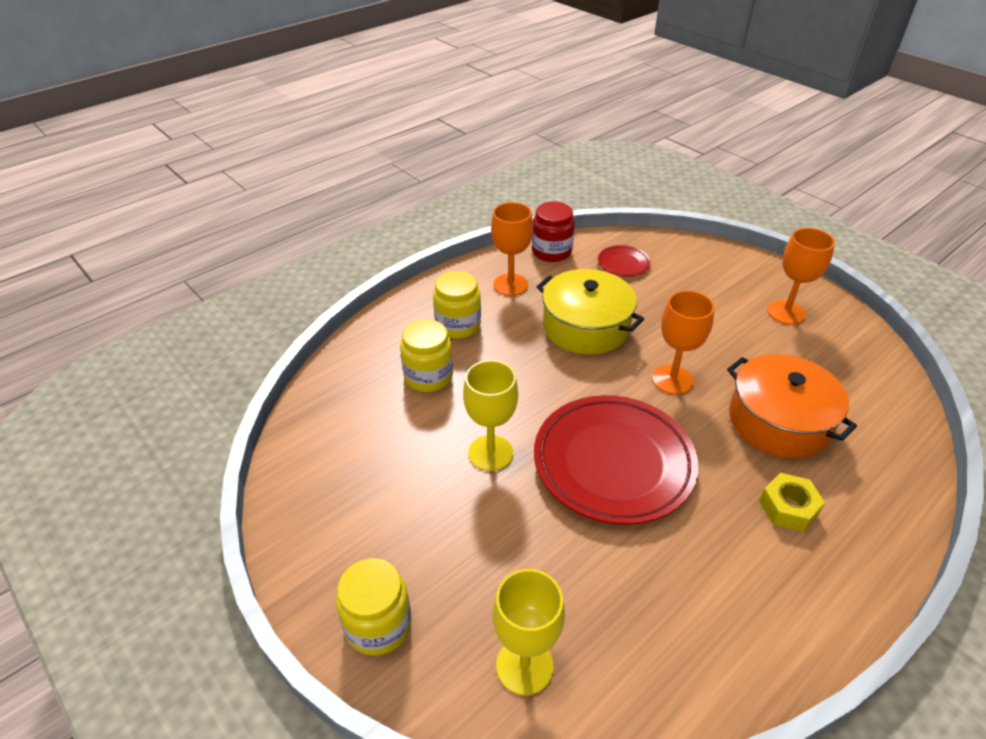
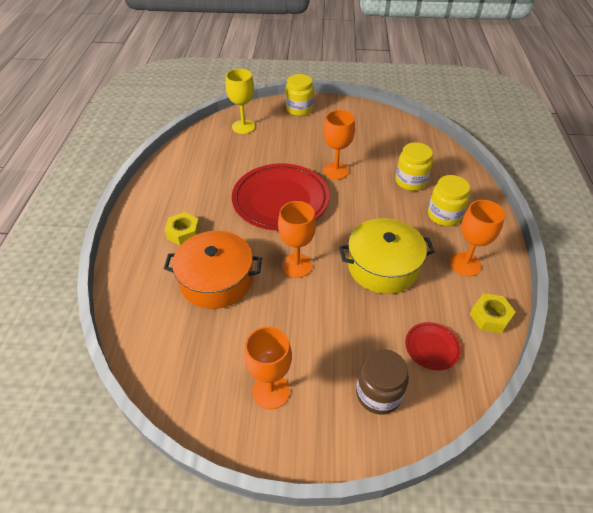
camera: 135 degrees right, 5 degrees up
yellow goblet [463,360,518,471] -> orange goblet [323,110,355,180]
red jar [532,202,575,262] -> yellow nut [470,293,515,333]
none -> brown jar [356,349,409,415]

